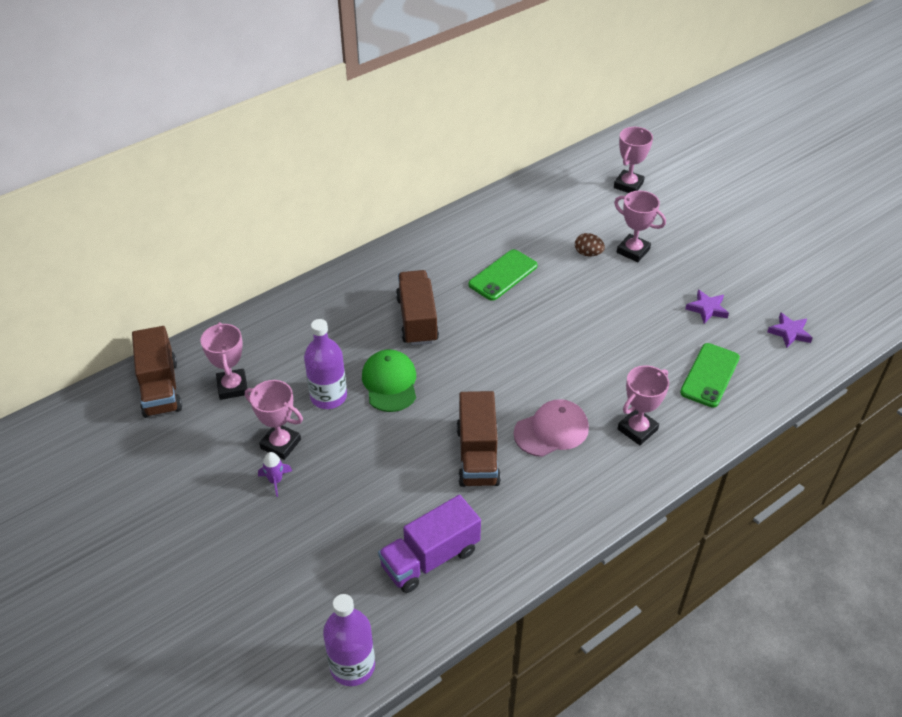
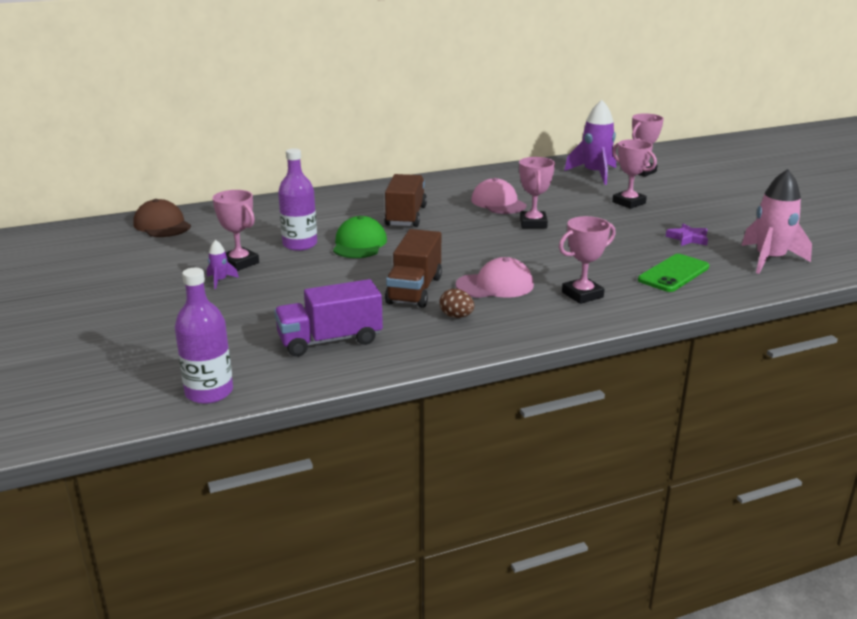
camera: 15 degrees right, 20 degrees down
brown truck [132,326,182,418] -> brown cap [133,199,191,237]
pink trophy [201,322,247,400] -> pink trophy moved to [519,157,555,229]
green phone [468,249,538,301] -> pink cap [471,178,527,214]
brown egg [575,233,605,256] -> brown egg moved to [440,289,474,318]
purple star [767,312,813,348] -> pink rocket [741,169,812,274]
none -> purple rocket [564,100,616,185]

